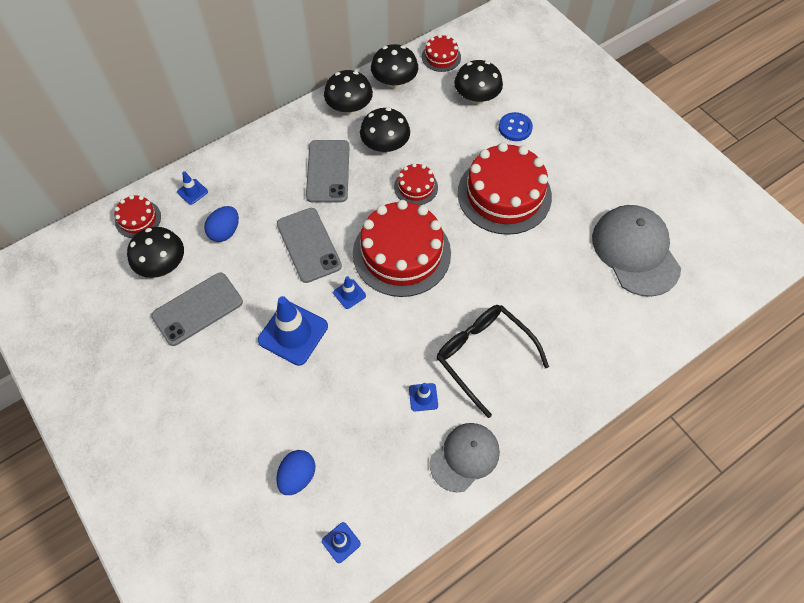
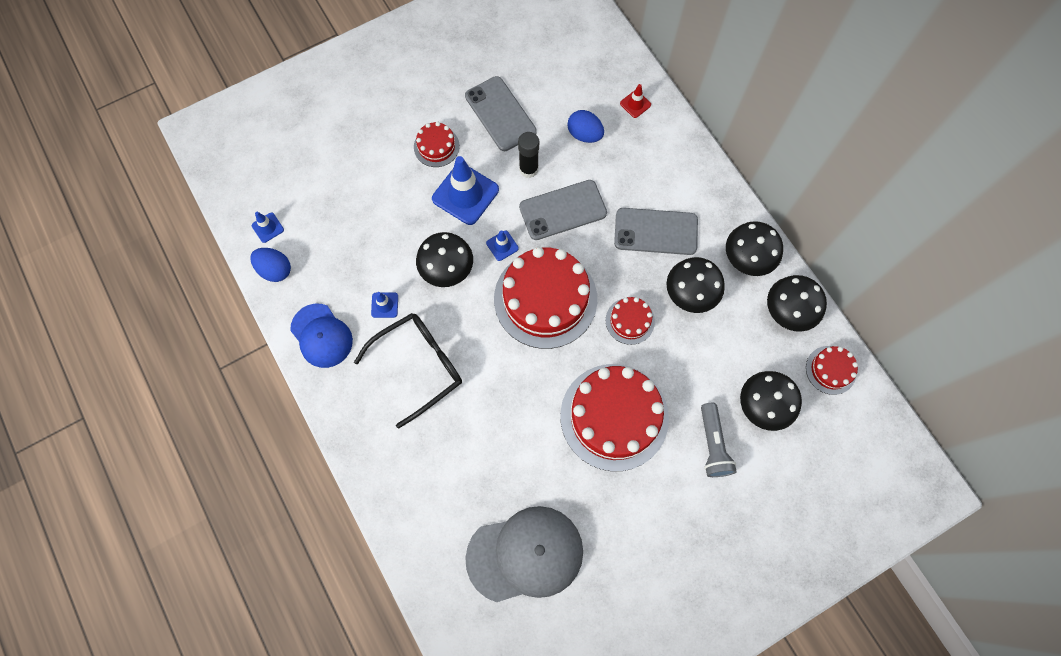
camera: 95 degrees right, 10 degrees up
red cake [114,195,161,238] -> red cake moved to [414,122,460,167]
black mushroom [127,227,184,278] -> black mushroom moved to [416,232,473,287]
blue traffic cone [177,171,208,205] -> red traffic cone [620,84,651,118]
blue egg [277,450,315,495] -> blue egg moved to [250,248,291,282]
grey cap [430,423,500,492] -> blue cap [290,304,353,368]
blue button [499,112,533,141] -> grey flashlight [701,403,737,477]
none -> black glue stick [518,132,539,178]

